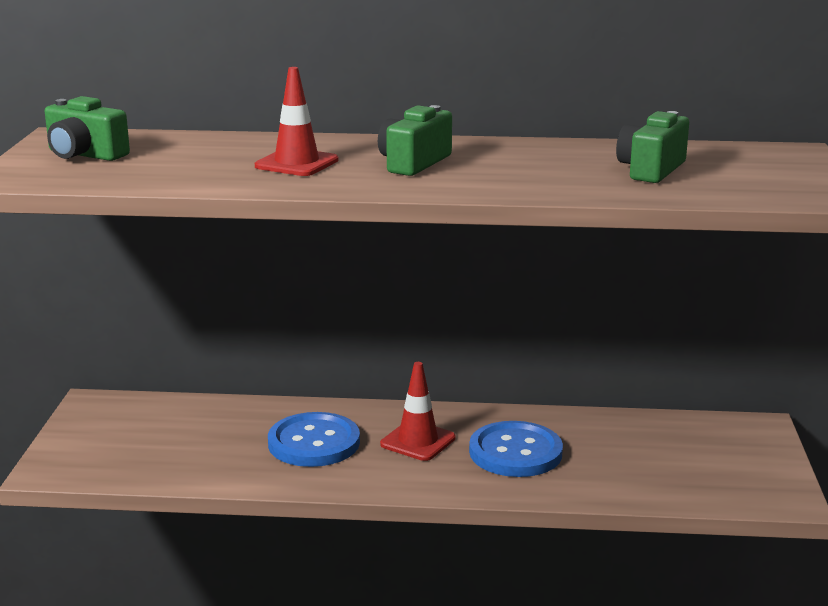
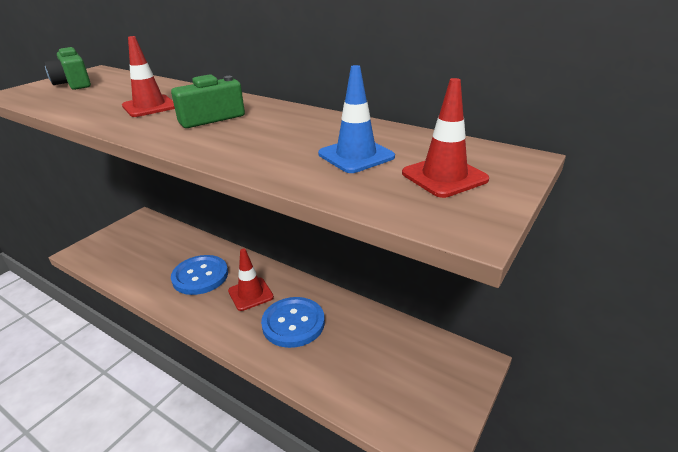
camera: 30 degrees right, 10 degrees up
green camera [616,111,689,183] -> blue traffic cone [318,65,395,173]
none -> red traffic cone [402,78,489,198]

